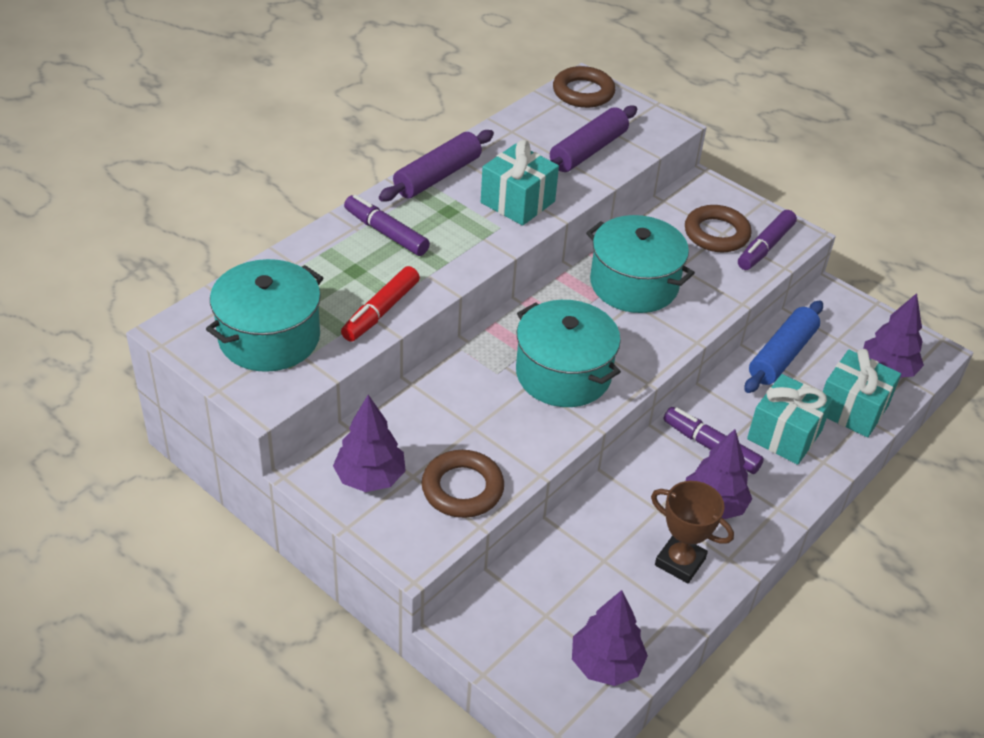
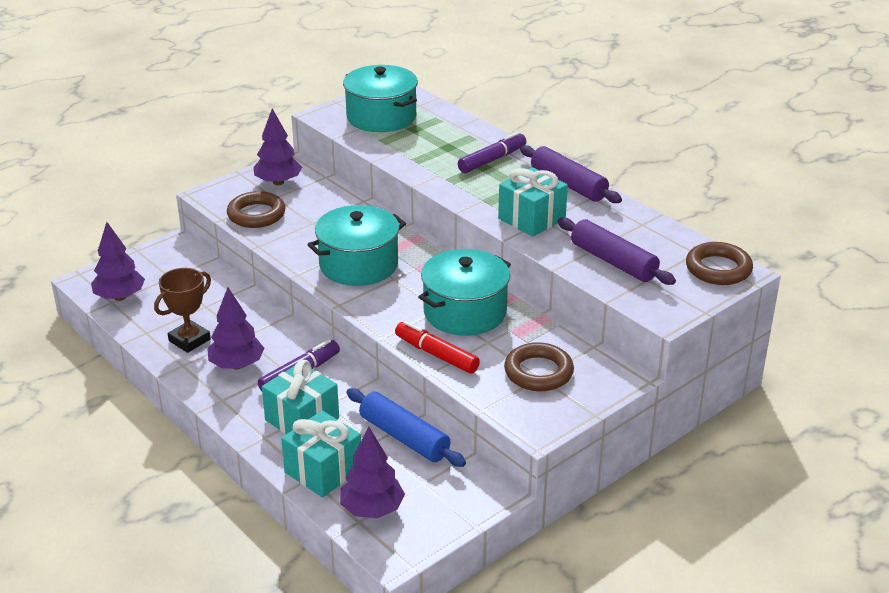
camera: 100 degrees right, 10 degrees down
red marker [341,266,420,342] -> red marker moved to [395,321,480,374]
purple marker [738,210,797,270] -> none

